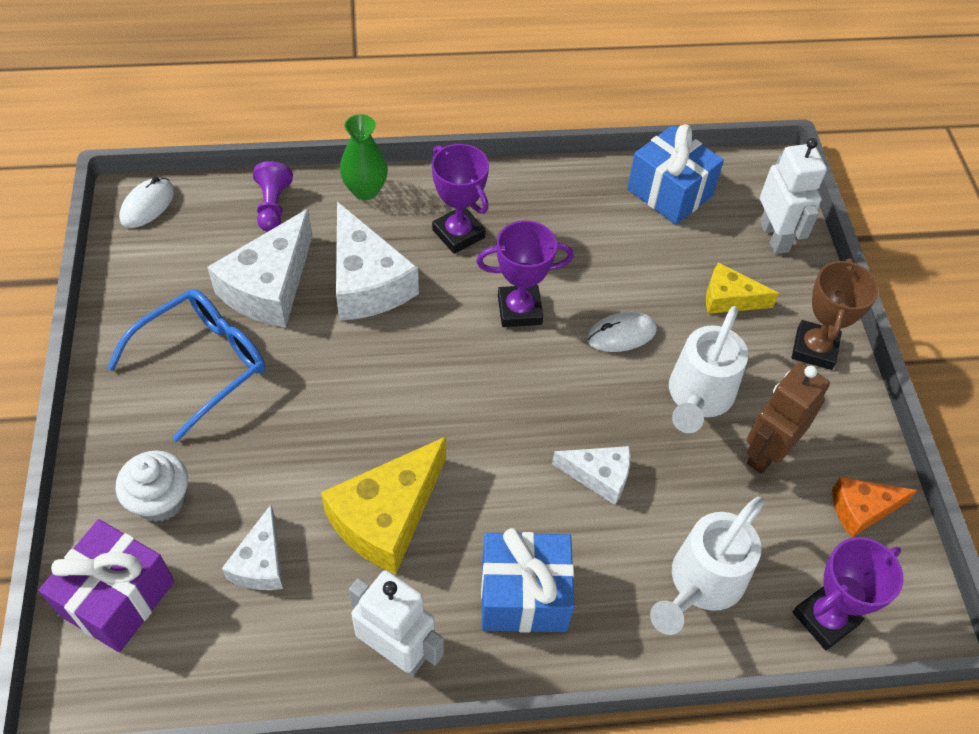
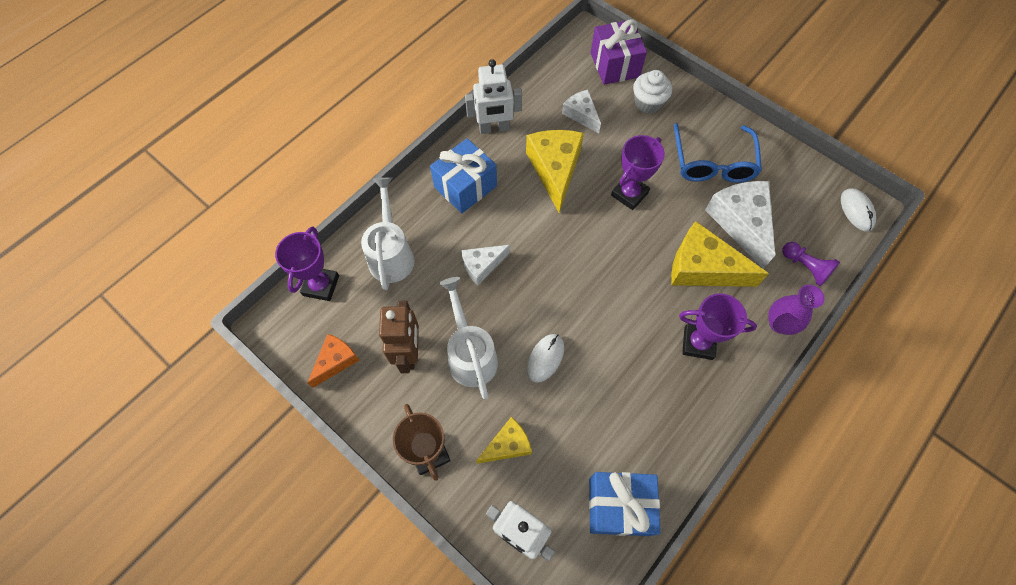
camera: 140 degrees right, 10 degrees up
white cheese [336,202,419,321] -> yellow cheese [671,221,769,287]
green vase [340,114,388,200] -> purple vase [768,285,825,335]
purple trophy [476,220,574,327] -> purple trophy moved to [611,135,665,210]

